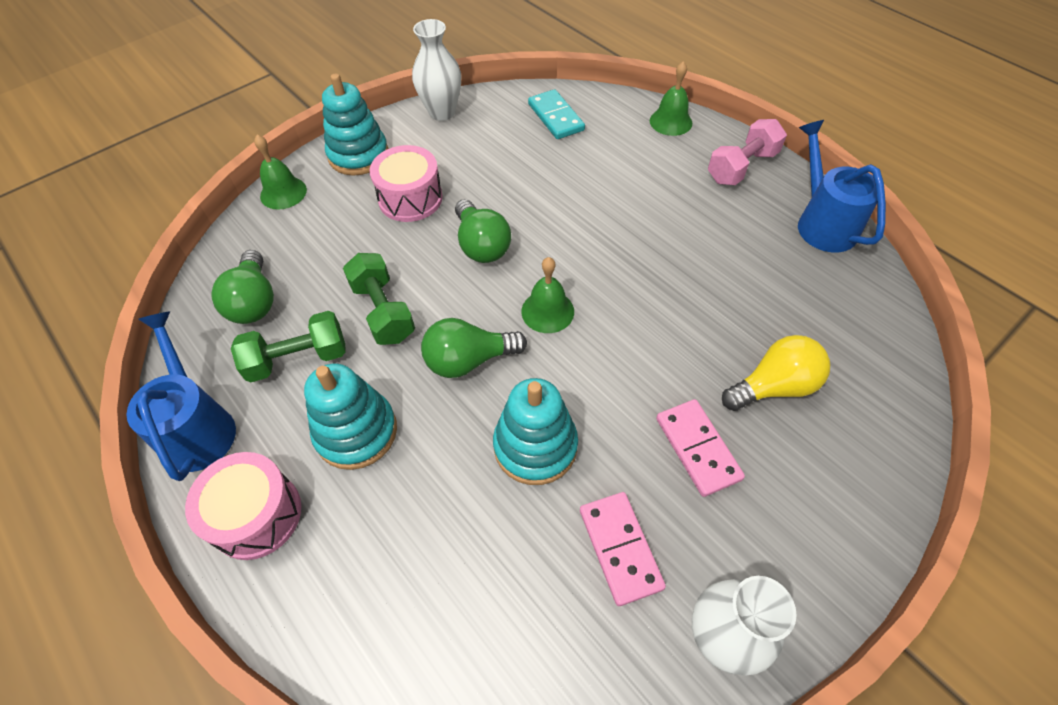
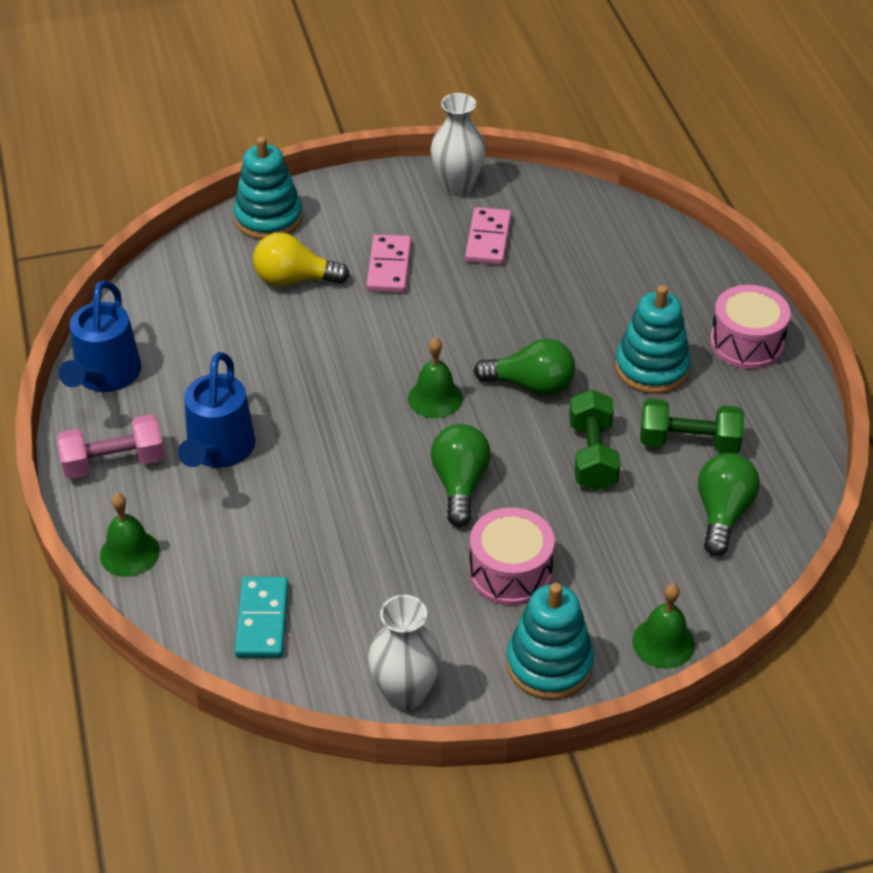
camera: 155 degrees left, 10 degrees down
blue watering can [126,311,236,481] -> blue watering can moved to [178,352,255,467]
turquoise stacking toy [493,378,578,485] -> turquoise stacking toy moved to [234,137,302,240]

